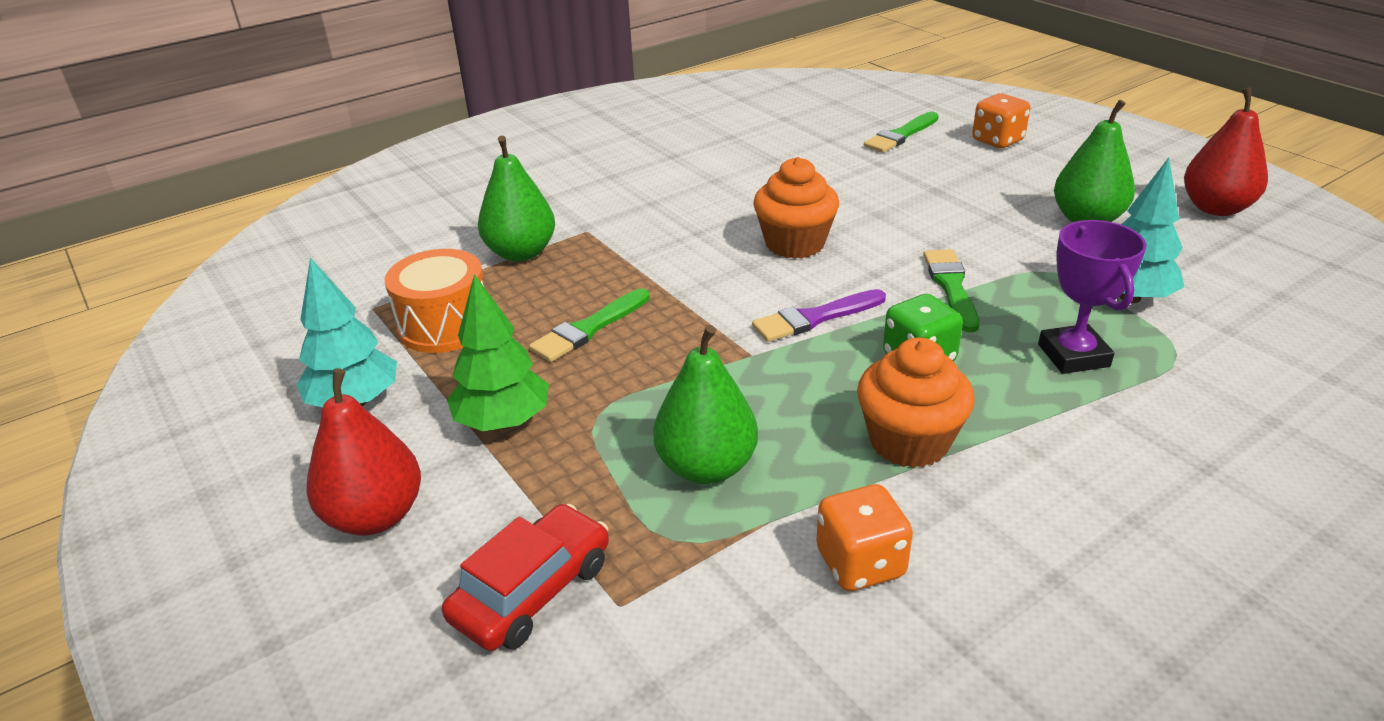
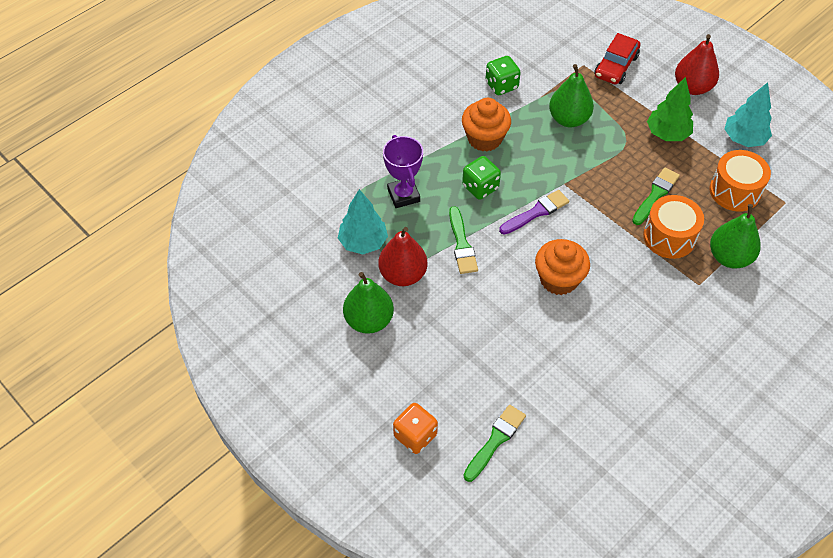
camera: 170 degrees right, 20 degrees up
orange dice [816,484,913,591] -> green dice [485,56,521,95]
red pear [1184,87,1268,216] -> red pear moved to [378,227,428,286]
none -> orange drum [643,195,704,259]

